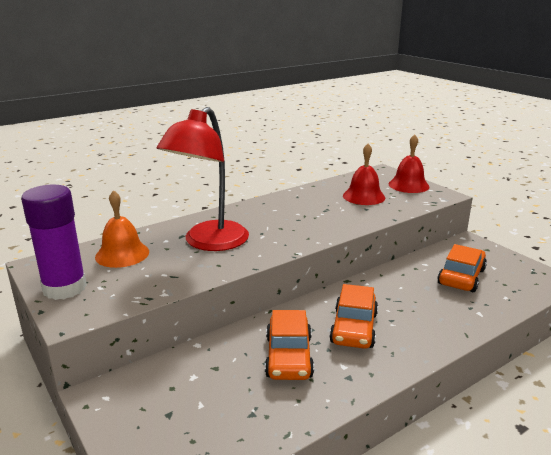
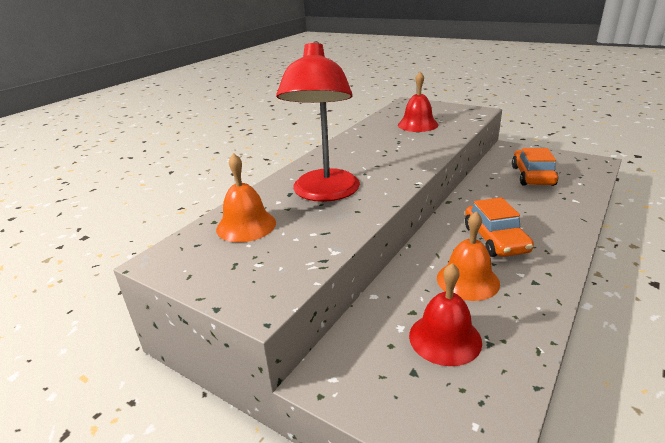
camera: 20 degrees left, 5 degrees up
purple glue stick [21,185,87,300] -> none
orange car [265,310,314,380] -> orange bell [437,211,500,301]
red bell [389,134,430,193] -> red bell moved to [409,263,482,366]

